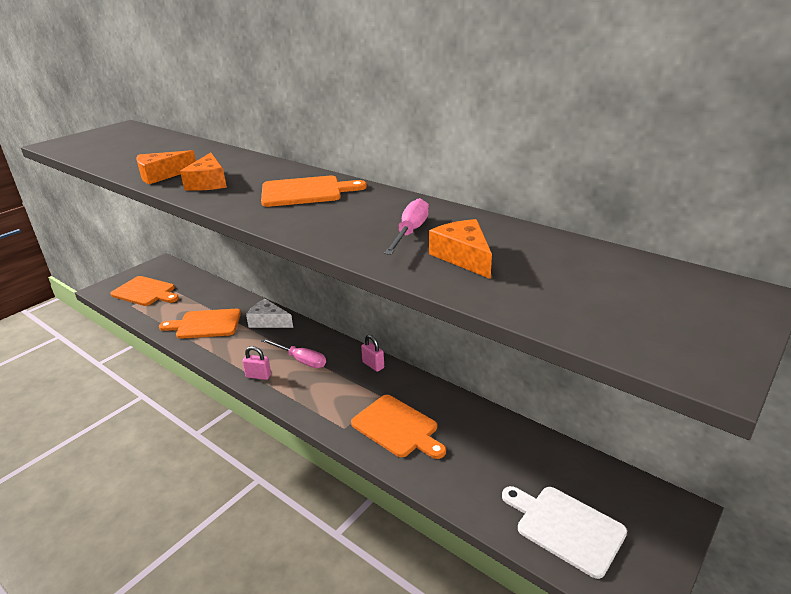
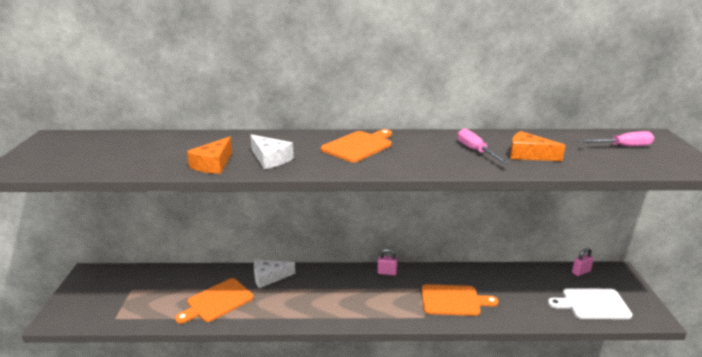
camera: 40 degrees left, 5 degrees down
orange cutting board [110,276,179,306] -> none
orange cheese [180,153,227,191] -> white cheese [250,134,294,169]
pink padlock [242,346,271,380] -> pink padlock moved to [572,248,594,276]
pink screwdriver [261,338,326,368] -> pink screwdriver moved to [578,131,654,146]

